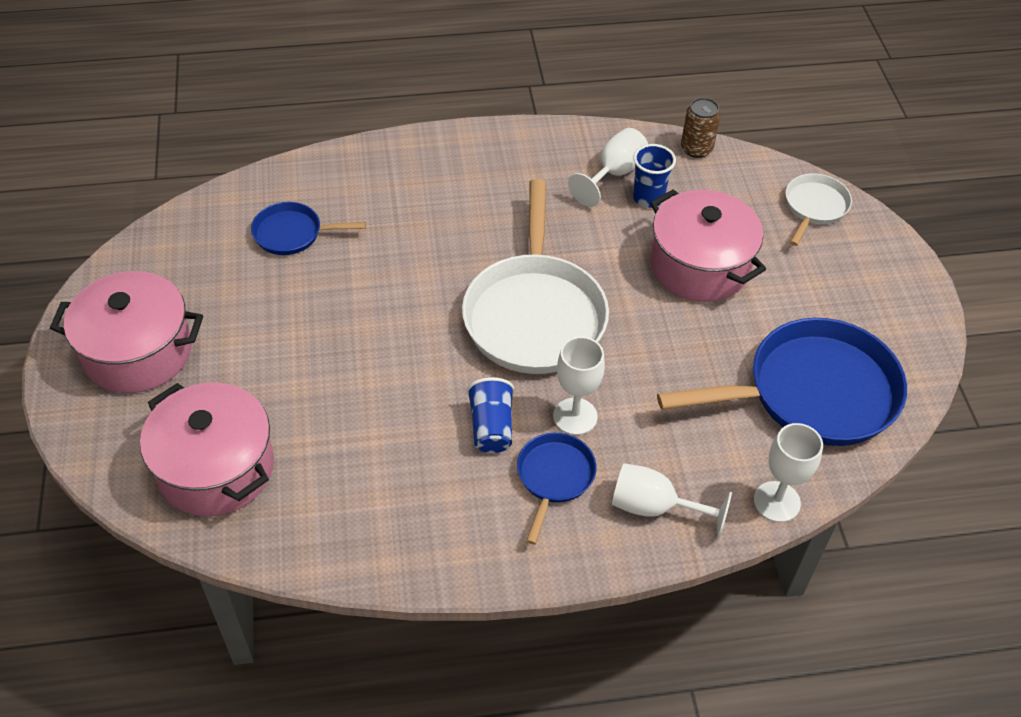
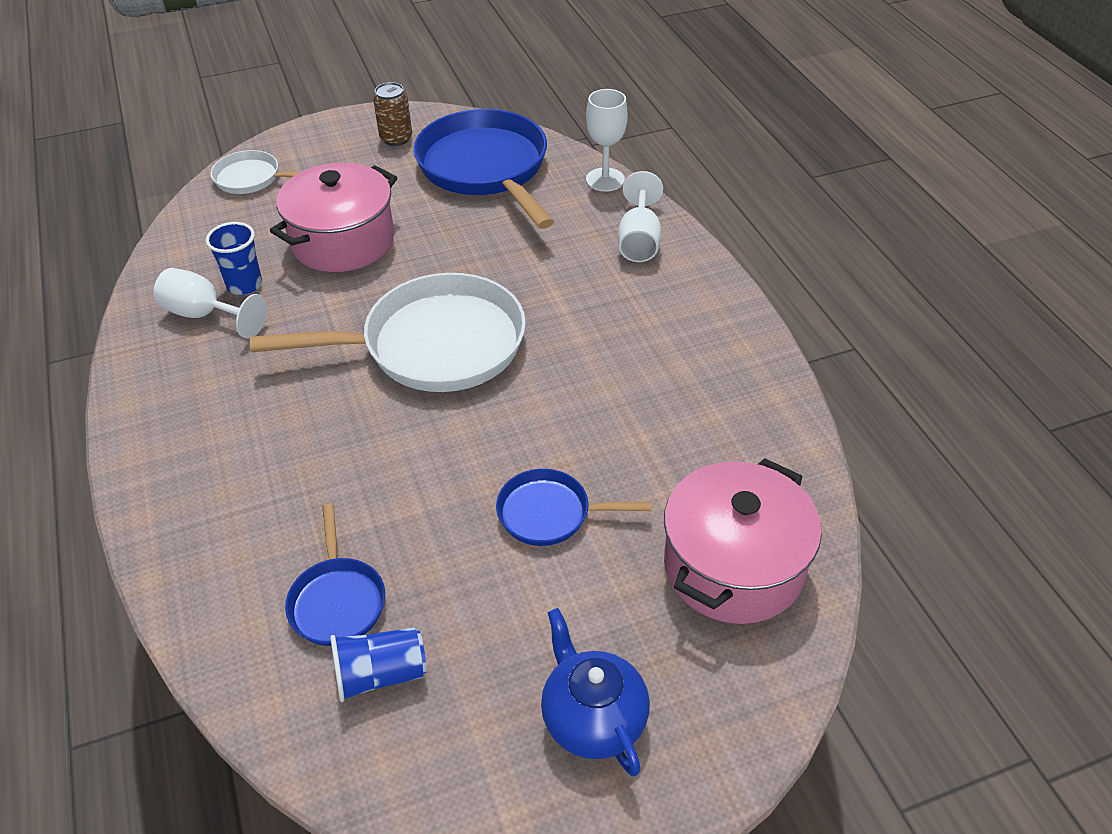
camera: 100 degrees left, 5 degrees down
pink pot [50,271,203,393] -> blue teapot [541,608,650,777]
blue cup [467,377,515,453] -> blue cup moved to [330,627,427,702]
blue pan [517,433,597,545] -> blue pan moved to [496,469,651,546]
white goblet [553,336,605,435] -> none
brown can [681,98,721,158] -> brown can moved to [373,82,412,146]

